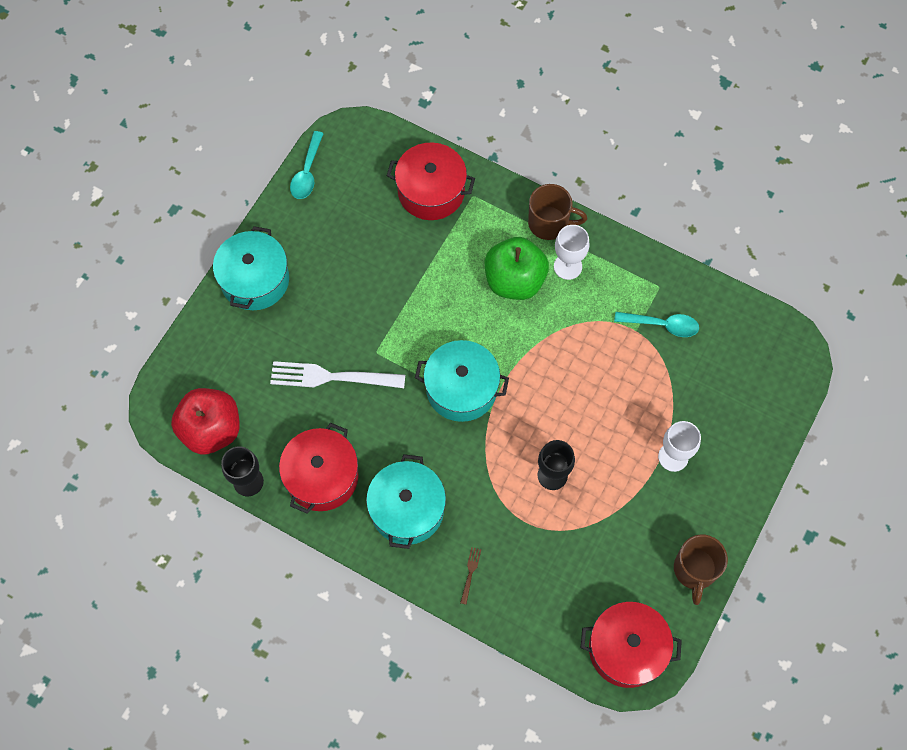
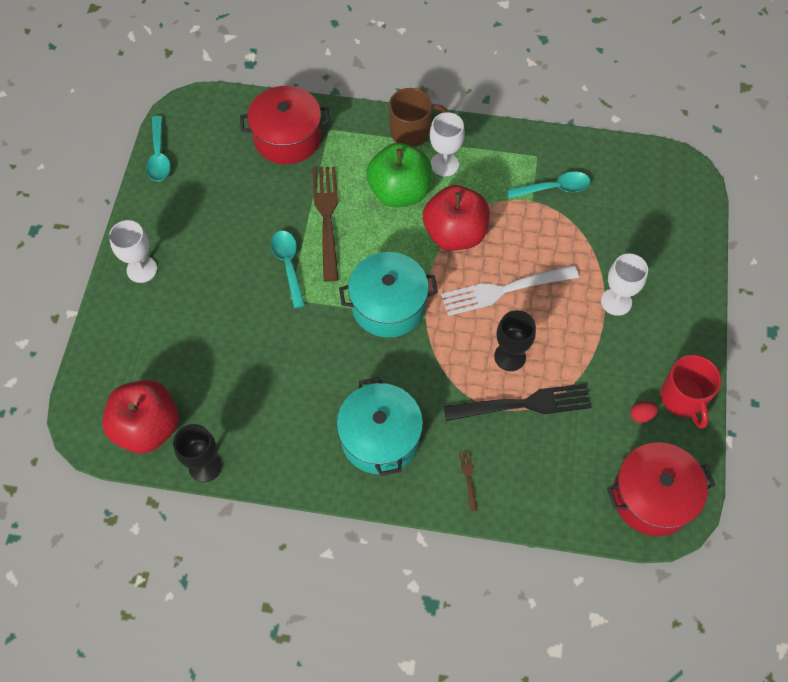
camera: 20 degrees left, 5 degrees down
turquoise pot [213,226,289,310] -> white goblet [109,220,157,283]
white fork [270,361,405,388] -> white fork moved to [441,265,579,316]
red pot [279,423,359,514] -> none
brown mug [674,535,728,605] -> red mug [661,355,721,429]
none -> turquoise spoon [271,231,305,308]
none -> brown fork [312,167,339,282]
none -> red apple [423,185,490,251]
none -> black fork [443,383,592,421]
none -> red egg [630,401,658,423]

